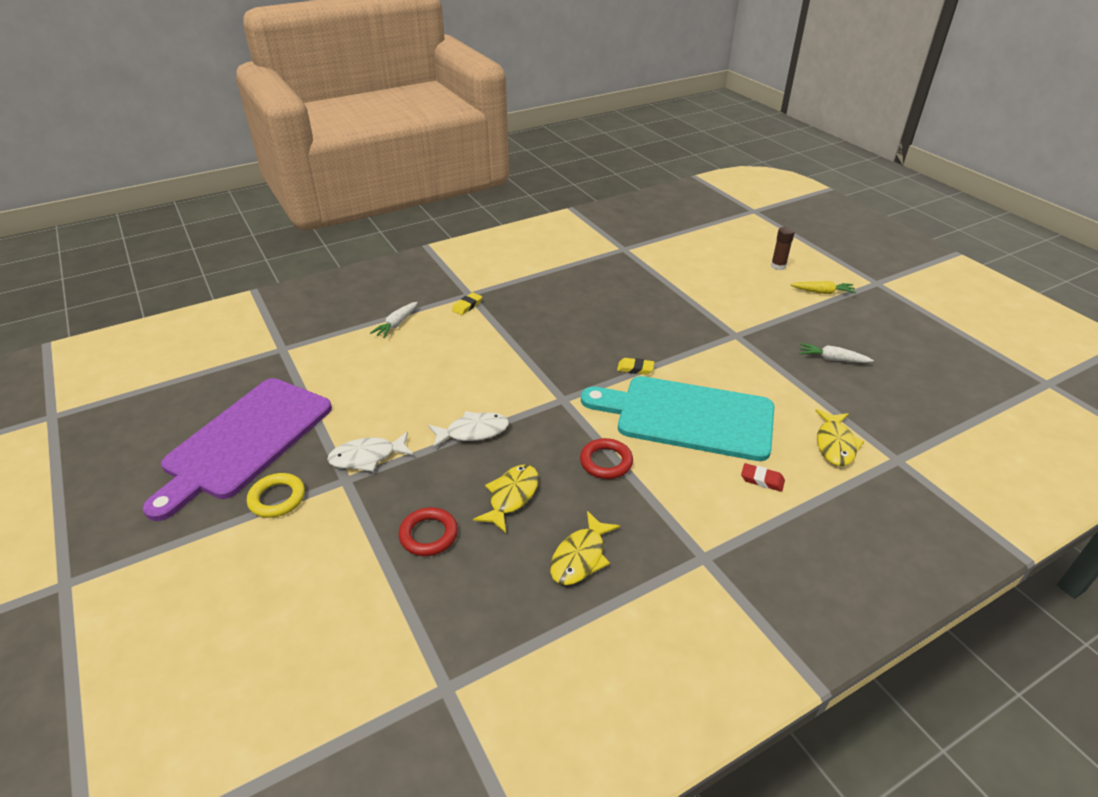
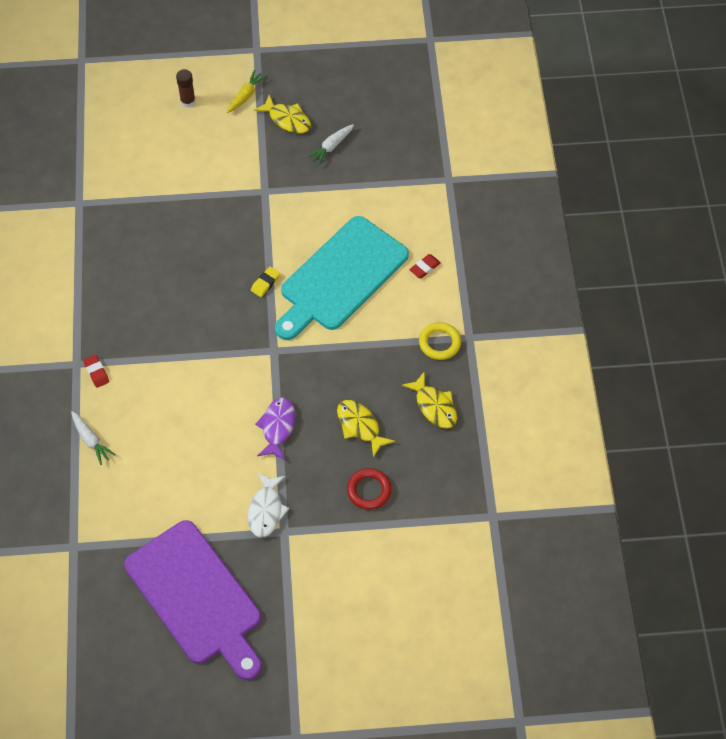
camera: 65 degrees left, 20 degrees up
yellow ring [247,473,305,518] -> yellow ring moved to [419,322,461,360]
white fish [428,411,509,448] -> purple fish [255,397,295,460]
yellow eraser [452,292,482,315] -> red eraser [83,354,109,388]
red ring [580,438,633,479] -> none
yellow fish [815,409,864,466] -> yellow fish moved to [254,95,311,134]

